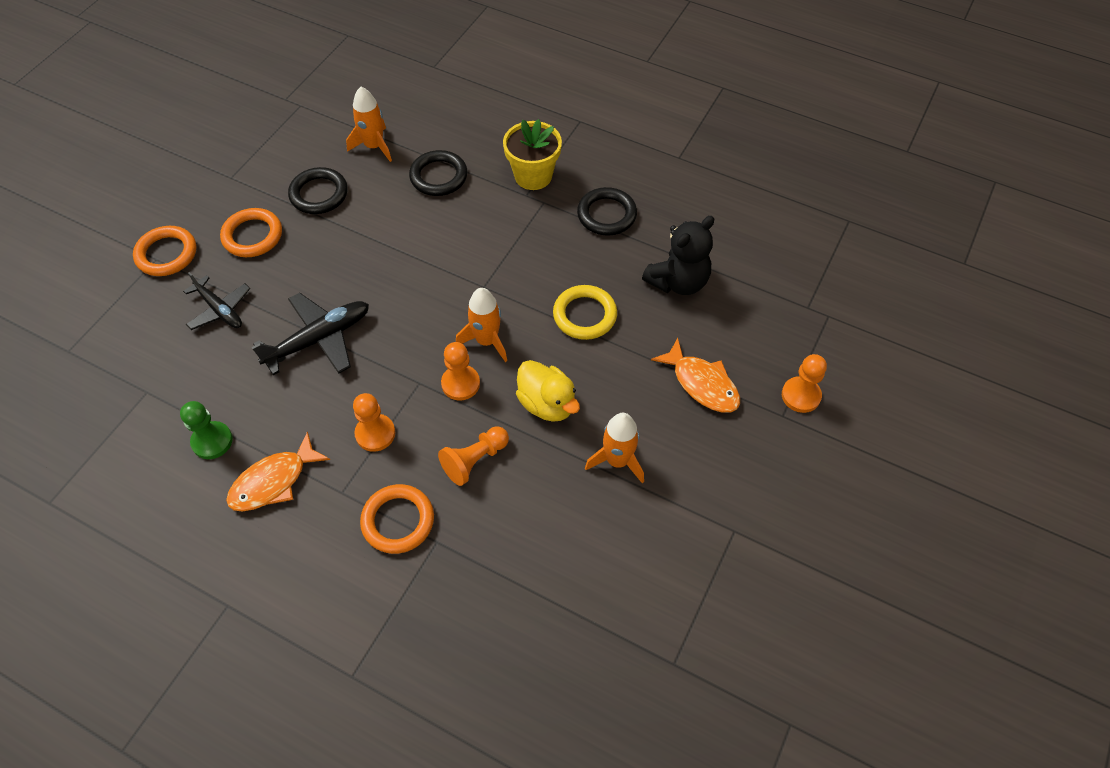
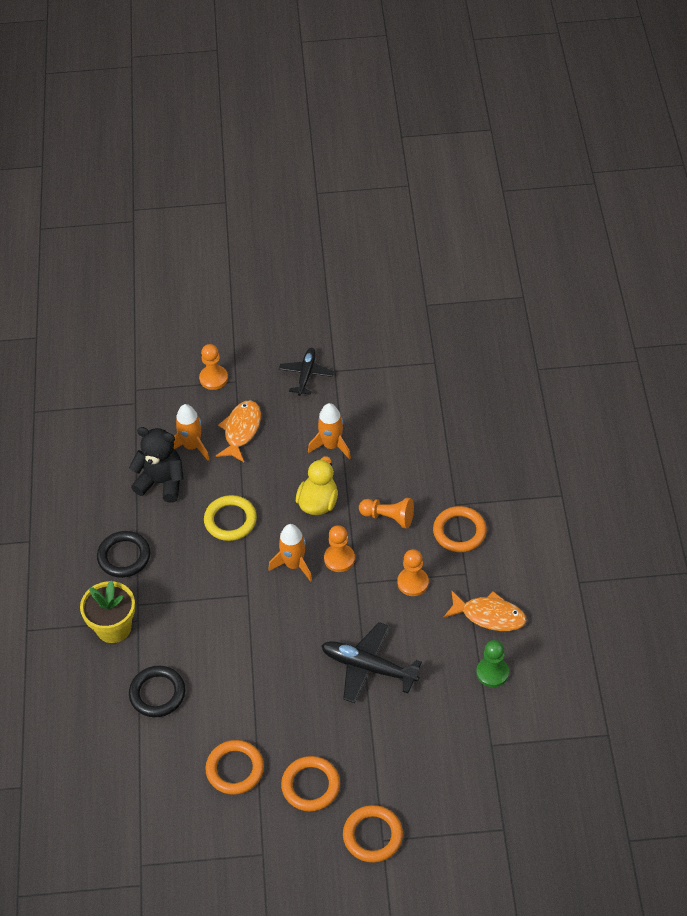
camera: 120 degrees left, 5 degrees down
black plane [183,272,250,330] -> black plane moved to [279,348,334,396]
black ring [288,167,348,214] -> orange ring [205,740,264,795]
orange rocket [346,87,392,162] -> orange rocket moved to [174,404,210,461]

